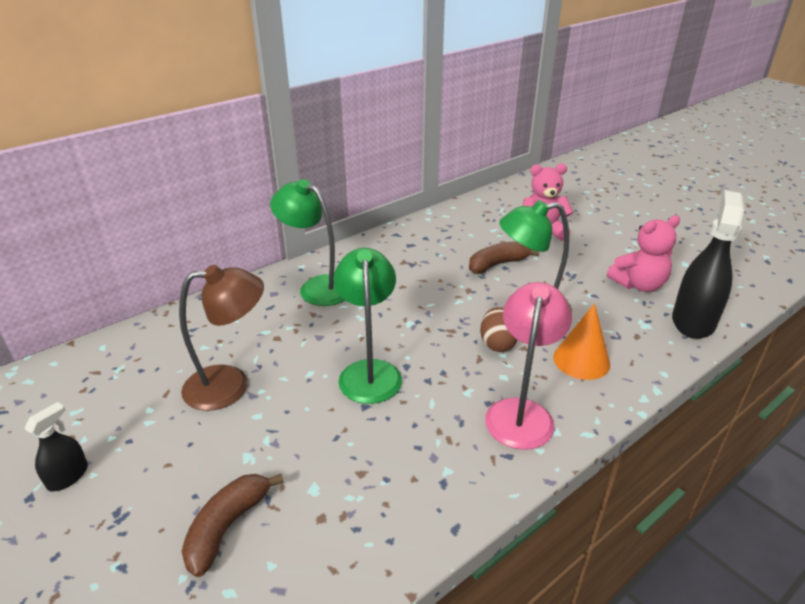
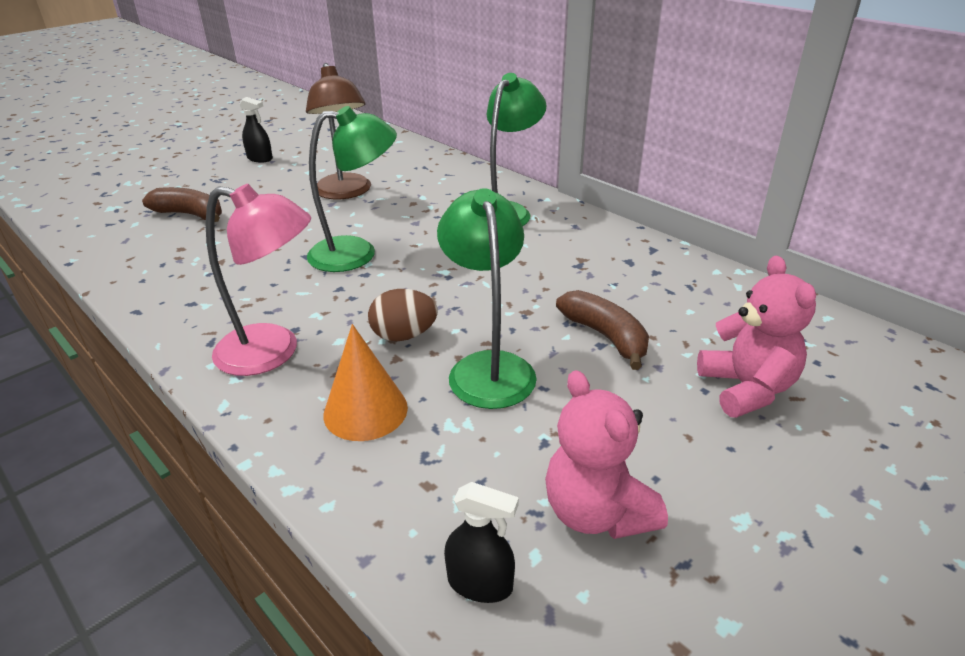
camera: 85 degrees right, 0 degrees up
black spray bottle [672,190,744,339] -> black spray bottle [444,482,519,603], size x0.50

